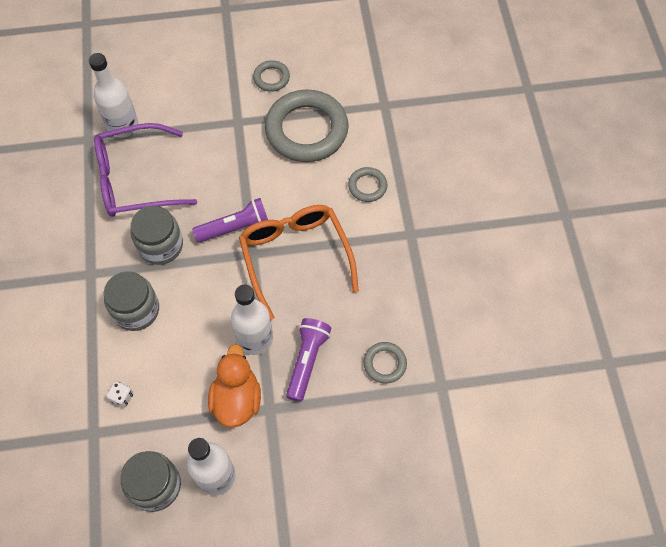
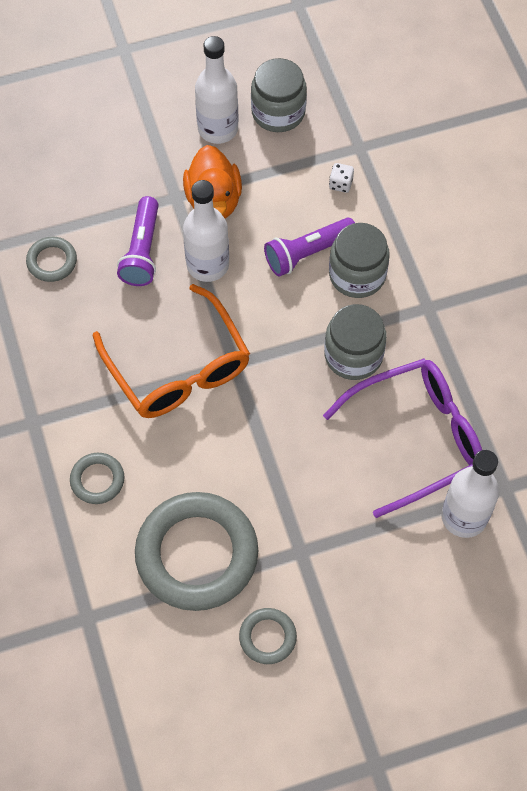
camera: 170 degrees right, 0 degrees up
purple flashlight [192,198,268,243] -> purple flashlight moved to [264,217,355,276]

